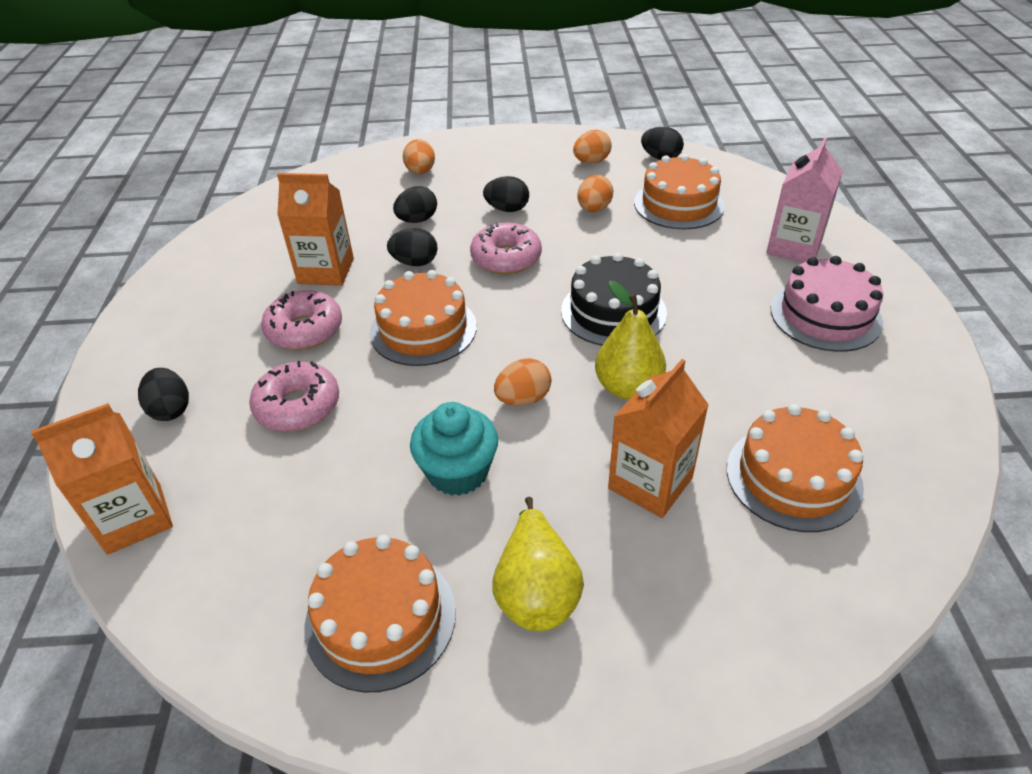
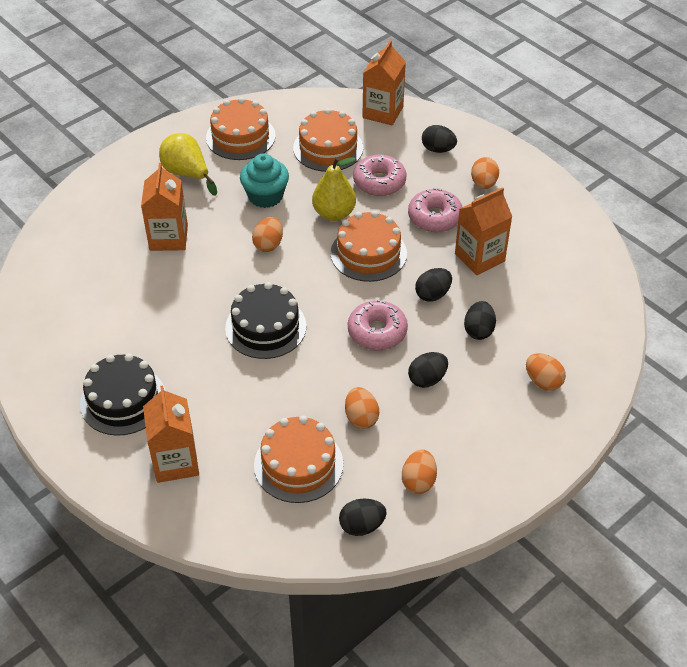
camera: 140 degrees right, 5 degrees up
yellow pear [595,281,666,400] -> yellow pear moved to [312,157,356,221]
orange cake [727,404,864,532] -> orange cake moved to [293,108,363,172]
pink carton [766,137,843,263] -> orange carton [143,385,199,483]
pink cake [771,256,883,352] -> black cake [80,353,165,436]
none -> orange egg [471,157,499,189]

